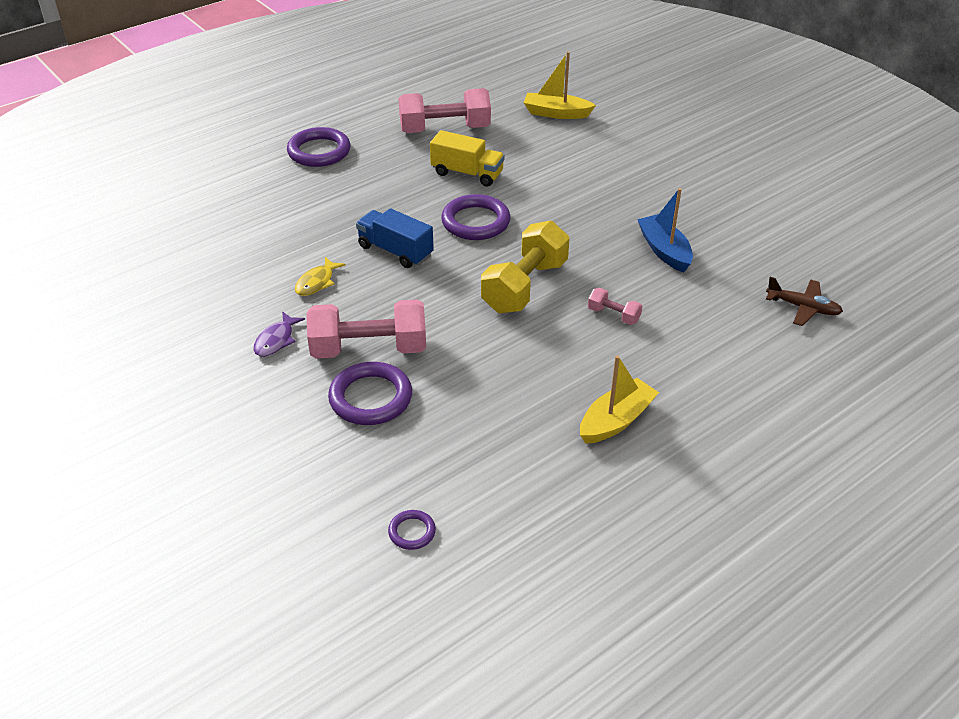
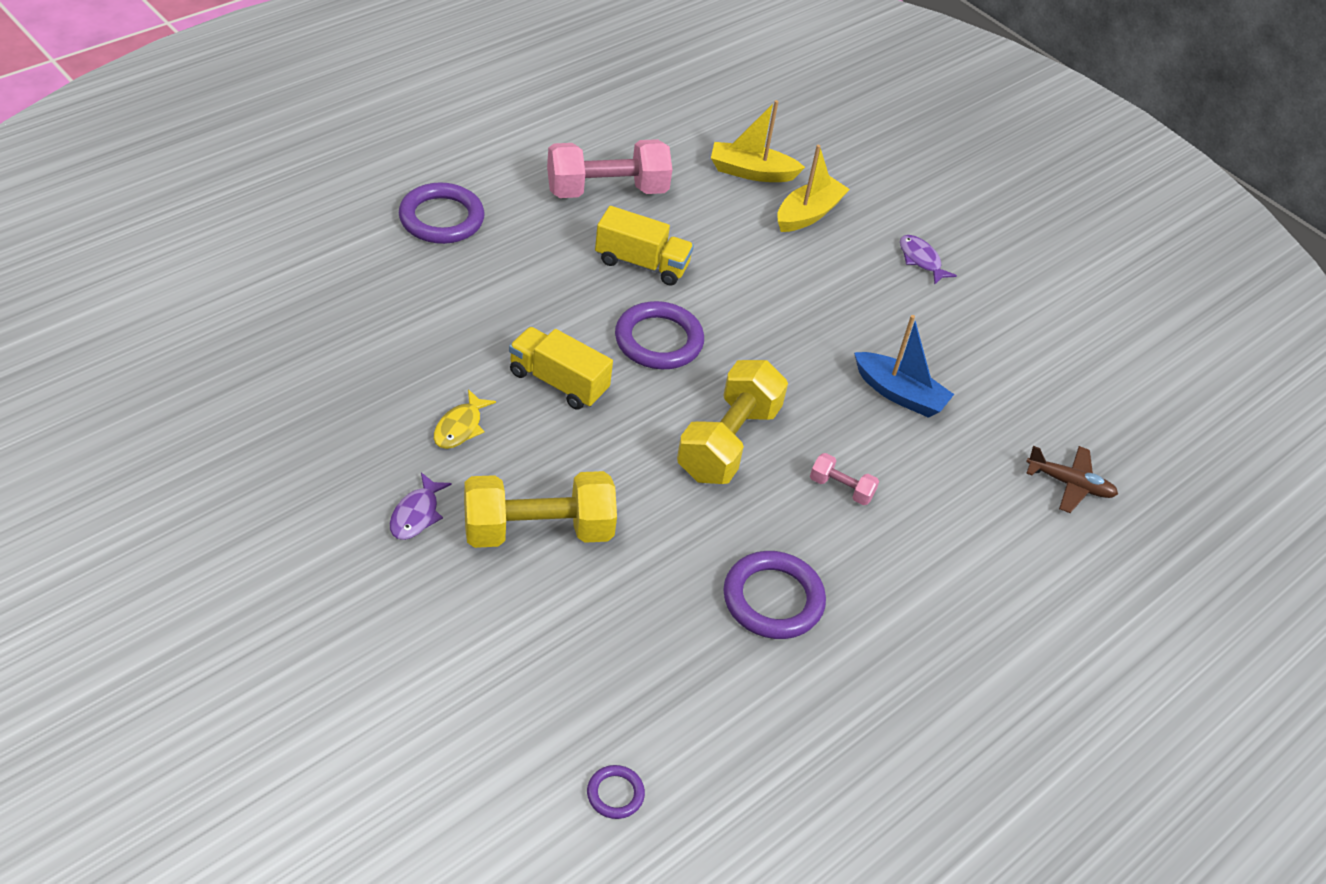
camera: 10 degrees left, 5 degrees up
pink dumbbell [307,299,426,359] -> yellow dumbbell [464,471,617,548]
purple ring [328,362,412,425] -> purple ring moved to [723,551,826,639]
blue truck [356,208,434,268] -> yellow truck [509,327,613,410]
yellow boat [580,355,659,444] -> yellow boat moved to [777,145,850,232]
blue boat [637,188,693,273] -> blue boat turned 150 degrees clockwise [854,315,954,418]
none -> purple fish [900,235,957,285]

